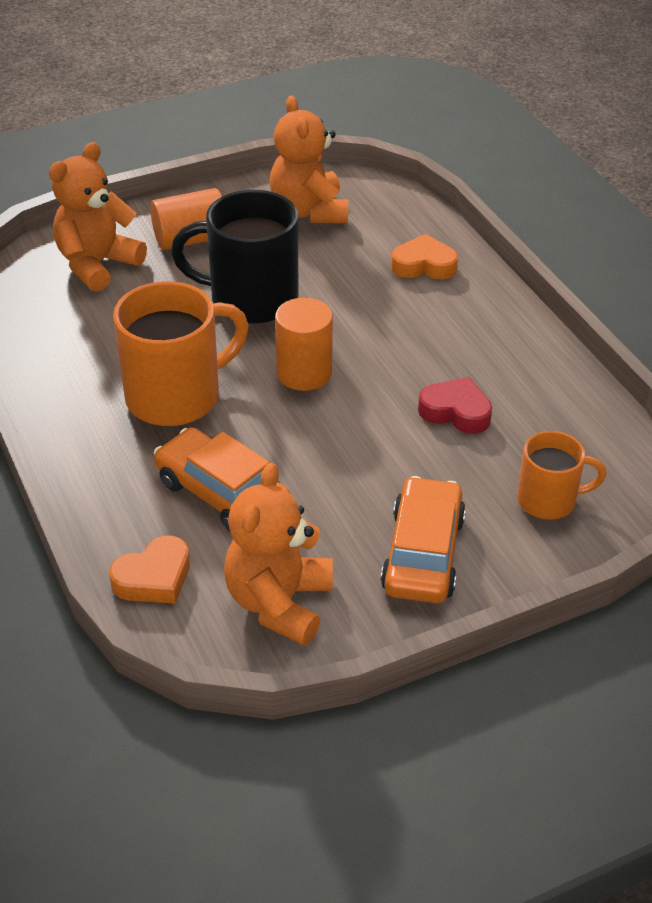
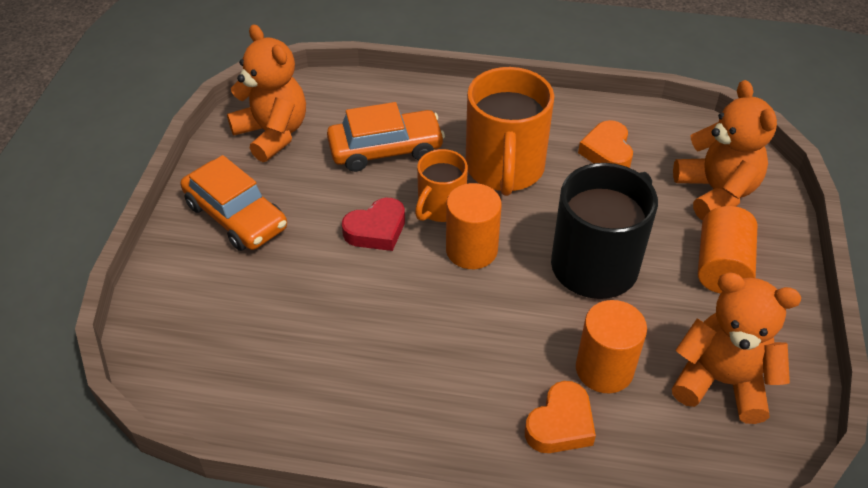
camera: 125 degrees right, 5 degrees up
orange heart [109,536,190,604] -> orange heart moved to [578,120,633,168]
red heart [418,377,492,434] -> red heart moved to [342,198,405,251]
orange mug [517,431,607,520] -> orange mug moved to [415,149,468,222]
none -> orange cylinder [576,300,647,393]

